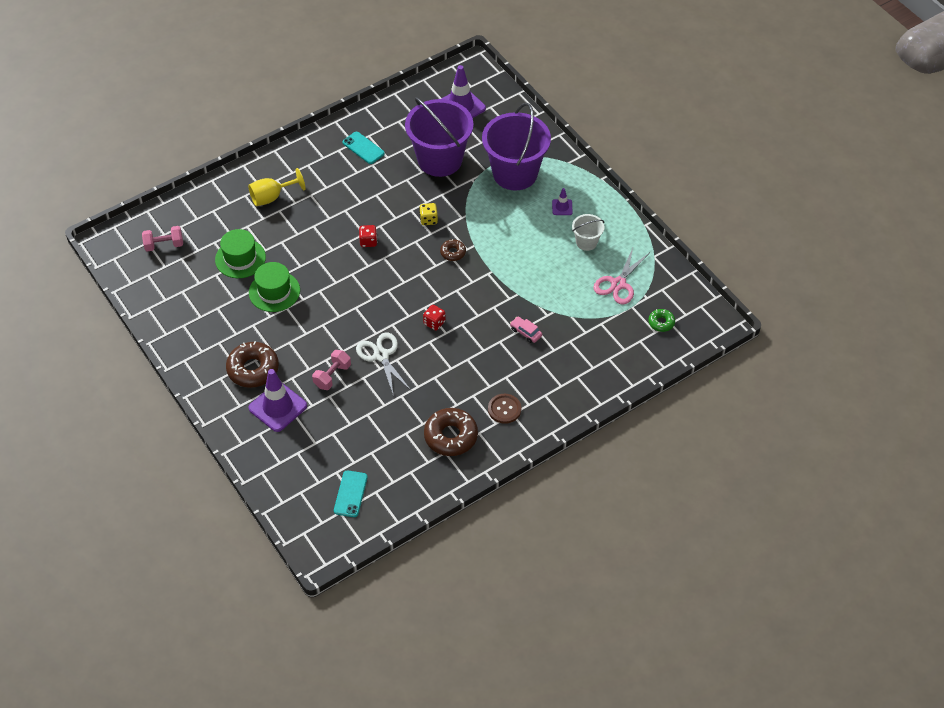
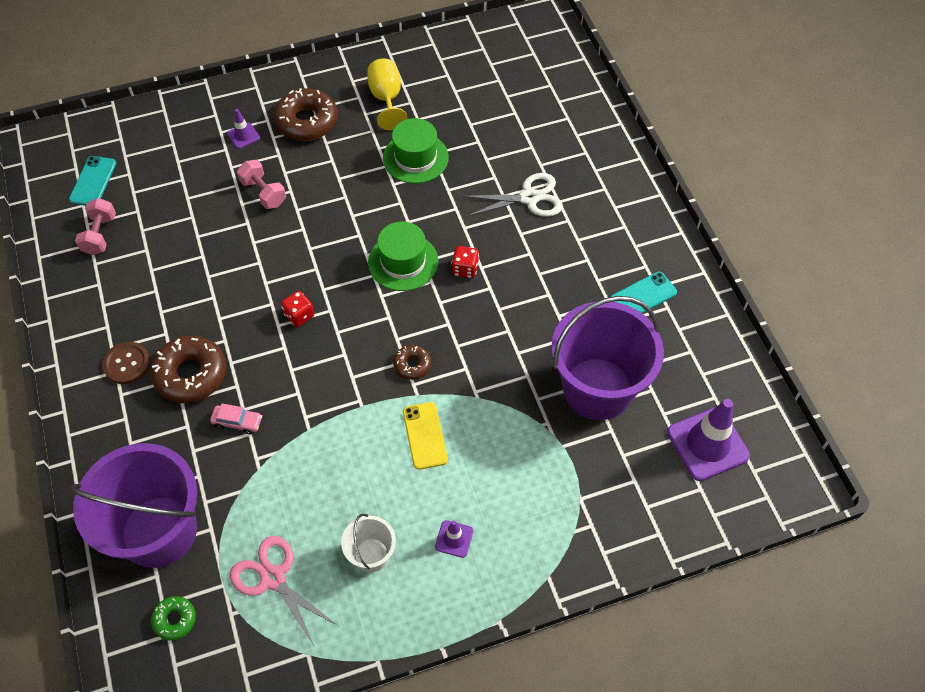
camera: 105 degrees right, 5 degrees up
pink dumbbell [142,226,183,252] -> pink dumbbell moved to [75,198,116,255]
green hat [215,229,266,278] -> green hat moved to [368,222,438,291]
yellow goblet [248,168,306,206] -> yellow goblet moved to [367,58,408,130]
purple traffic cone [248,369,307,432] -> purple traffic cone [227,109,260,149], size x0.49
turquoise phone [334,470,368,517] -> turquoise phone turned 75 degrees clockwise [69,156,116,206]
white scissors [356,333,411,397] -> white scissors moved to [462,173,563,217]
yellow dice [419,203,438,225] -> none
brown donut [424,408,478,456] -> brown donut moved to [150,335,226,403]
purple bucket [482,103,551,190] -> purple bucket moved to [69,443,197,568]
pink car [510,317,542,343] -> pink car turned 45 degrees clockwise [210,403,262,434]
none -> yellow phone [403,402,448,470]

